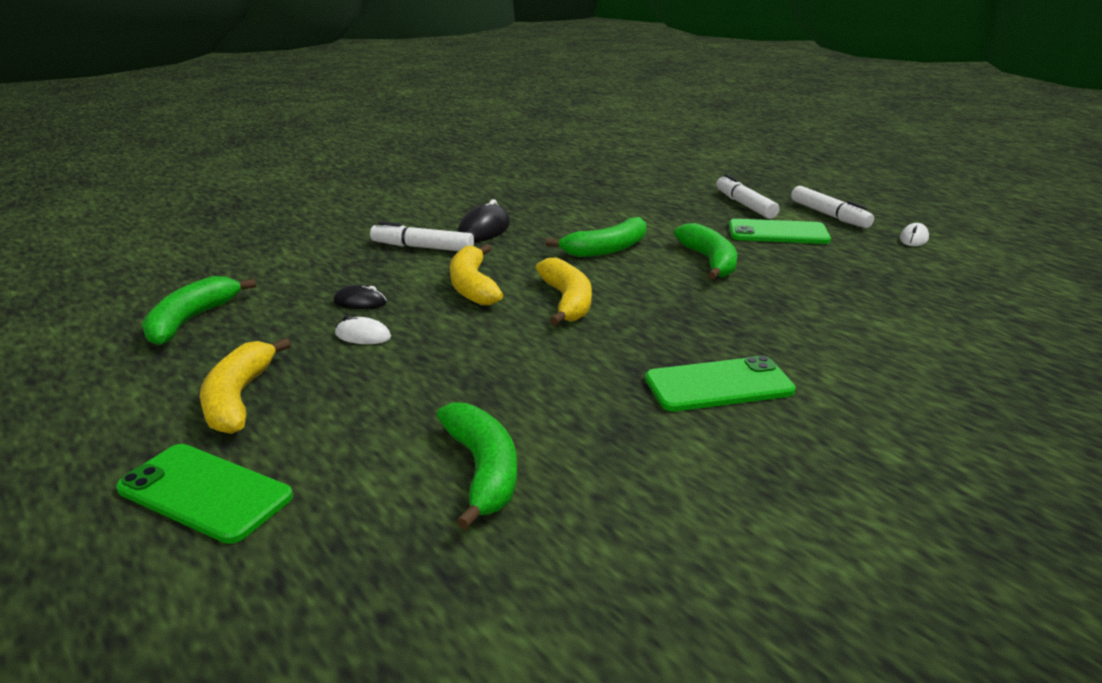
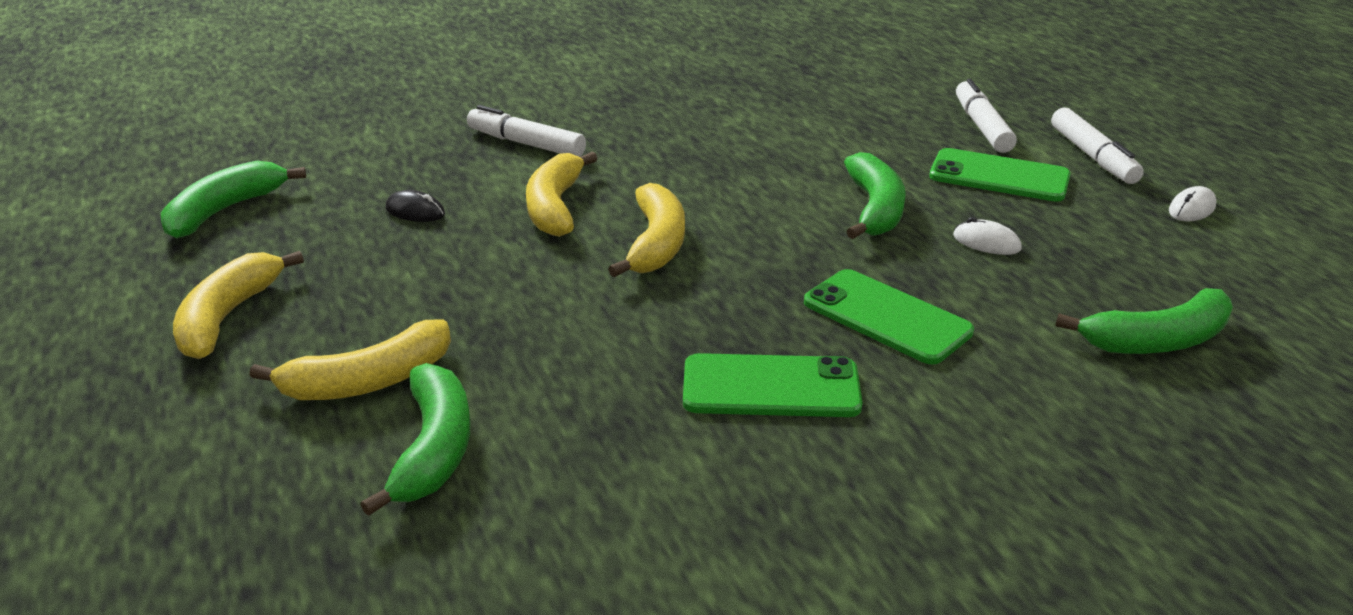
camera: 15 degrees right, 5 degrees up
green phone [116,444,293,544] -> green phone moved to [804,269,974,365]
white mouse [335,316,391,344] -> white mouse moved to [953,217,1022,255]
black mouse [458,199,510,242] -> none
green banana [546,217,646,257] -> green banana moved to [1055,288,1233,354]
none -> yellow banana [250,319,451,400]

